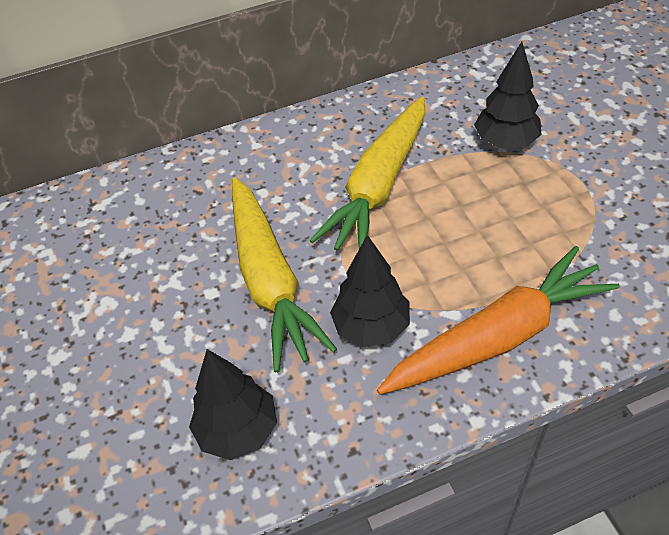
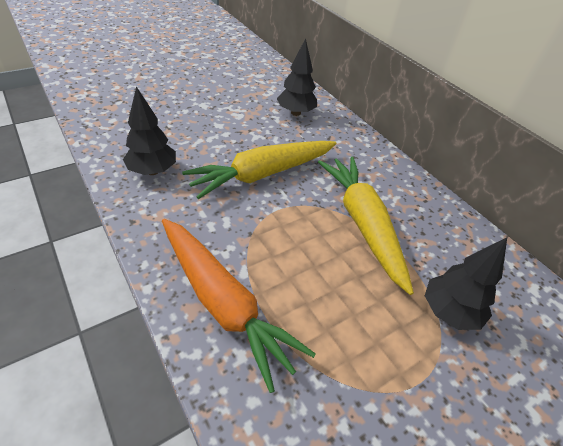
camera: 70 degrees right, 5 degrees down
yellow carrot [309,96,425,251] -> yellow carrot turned 60 degrees clockwise [318,157,414,295]
black tree [330,235,410,347] -> black tree moved to [277,38,317,116]

